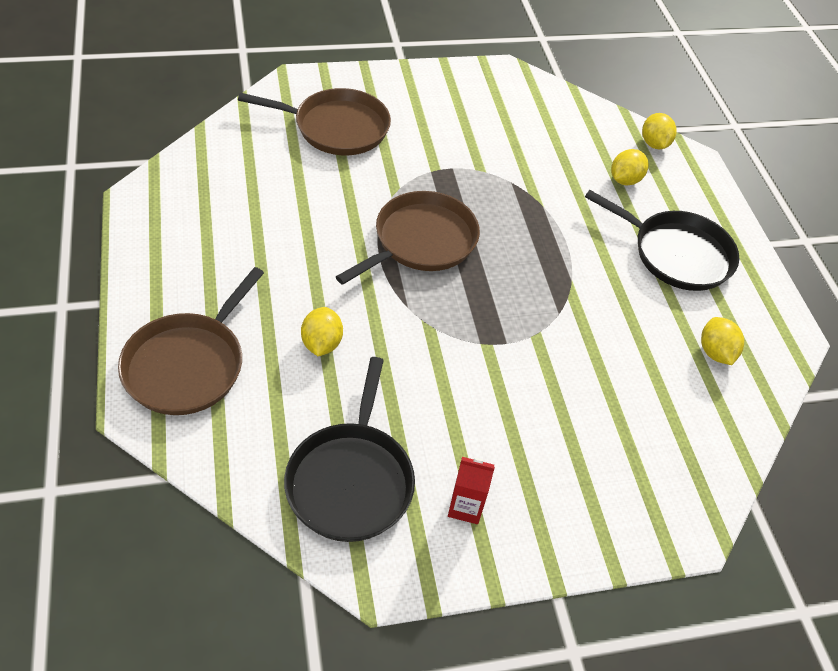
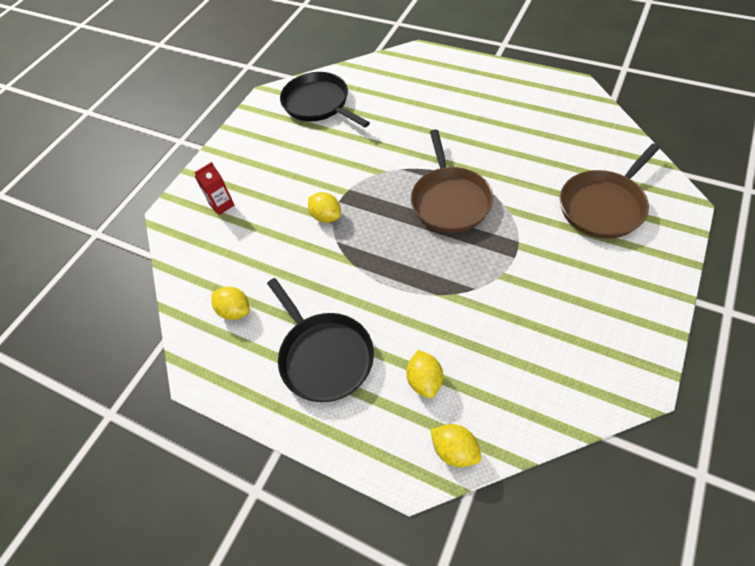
camera: 140 degrees right, 5 degrees up
brown pan [118,267,264,415] -> none
yellow lemon [301,307,343,356] -> yellow lemon moved to [308,192,341,223]
red carton [448,457,495,524] -> red carton moved to [194,162,234,215]
black pan [585,190,739,291] -> black pan turned 105 degrees counterclockwise [267,278,374,402]

